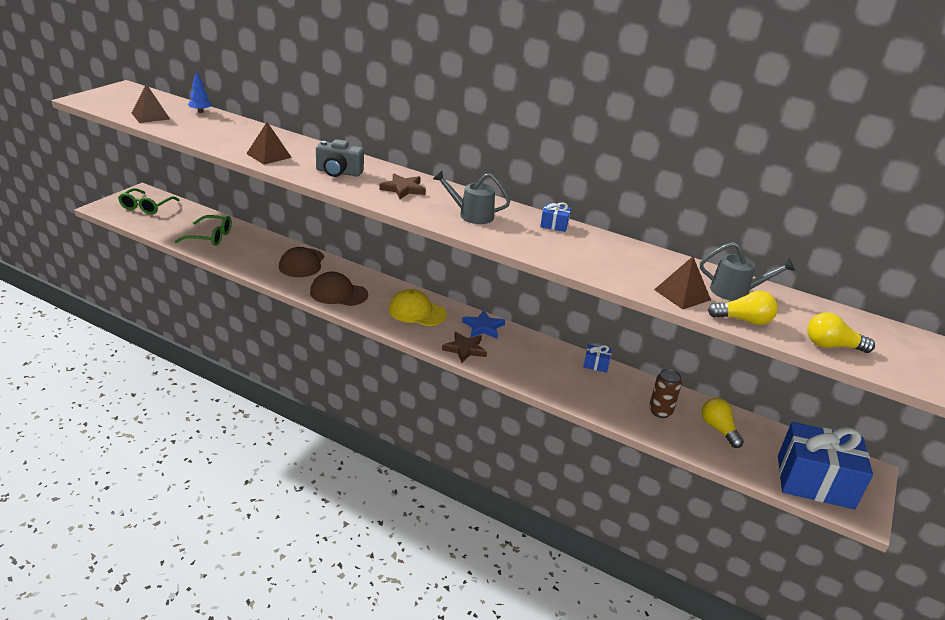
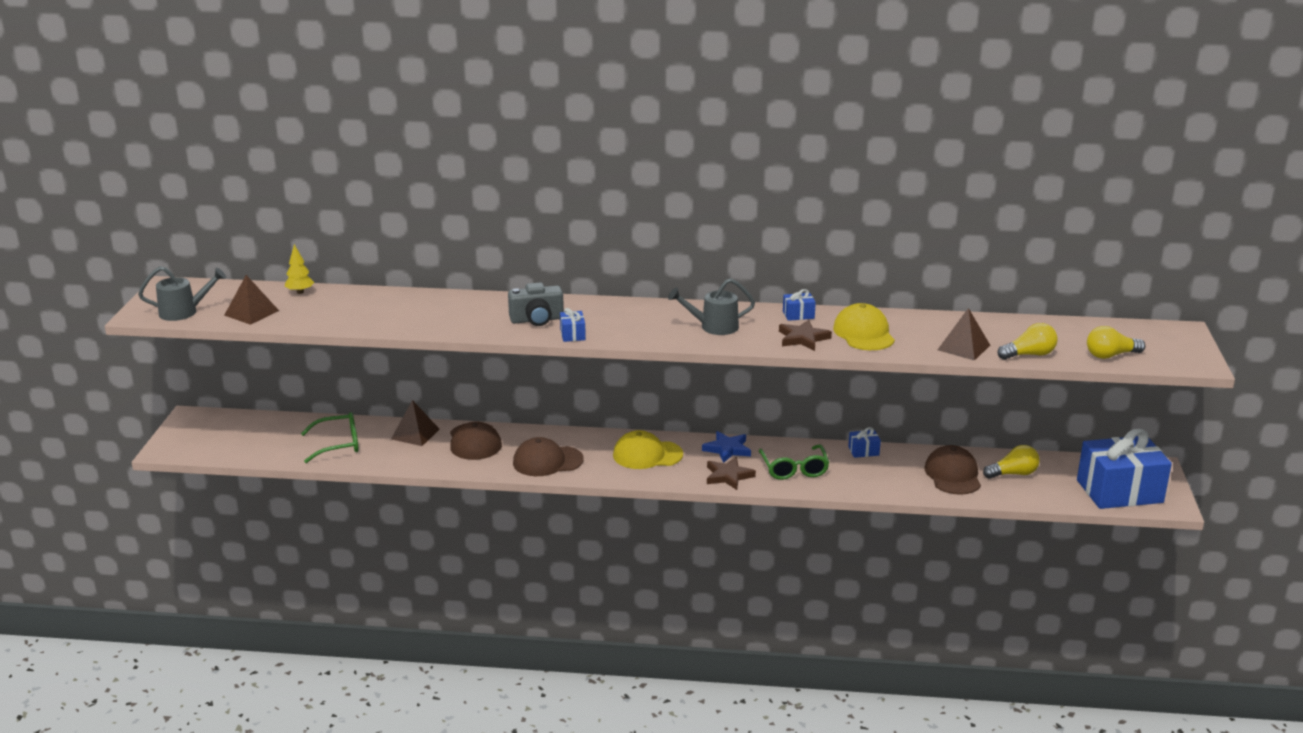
camera: 20 degrees left, 5 degrees down
green glasses [118,188,179,214] -> green glasses moved to [759,445,829,480]
blue tree [188,71,212,113] -> yellow tree [285,244,314,294]
brown pyramid [246,122,292,165] -> brown pyramid moved to [391,400,440,446]
brown star [379,174,426,199] -> brown star moved to [779,320,832,351]
brown can [649,369,682,418] -> brown cap [924,445,981,495]
grey watering can [700,242,795,301] -> grey watering can moved to [138,266,227,321]
yellow light bulb [702,398,744,448] -> yellow light bulb turned 120 degrees clockwise [983,445,1040,479]
none -> blue gift [560,308,586,342]
none -> yellow cap [833,303,895,350]

